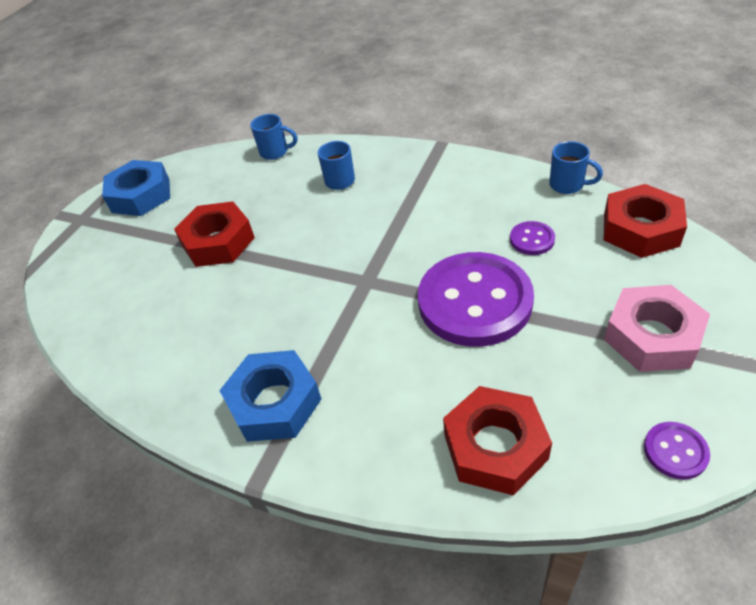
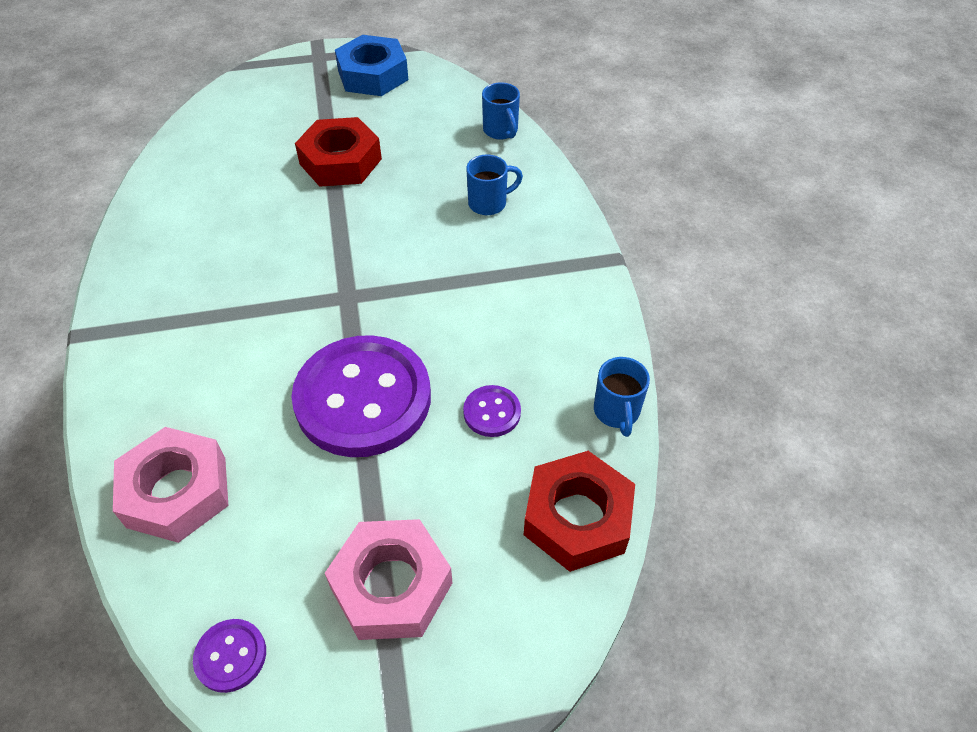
camera: 50 degrees right, 5 degrees up
blue nut [219,350,321,442] -> none
red nut [443,386,552,495] -> pink nut [113,427,229,543]

